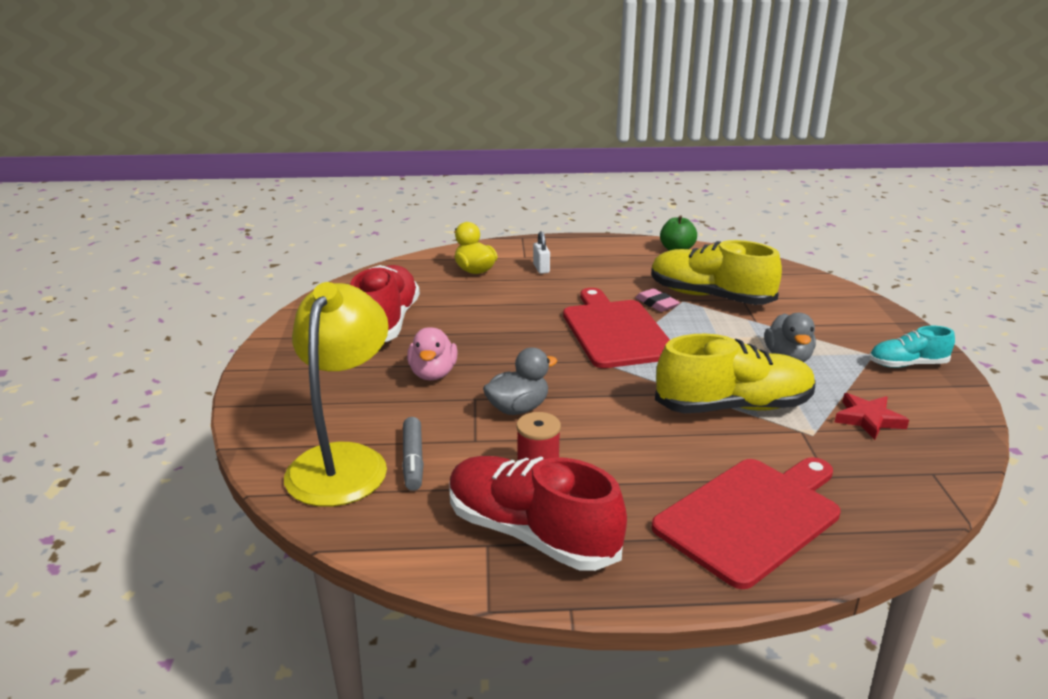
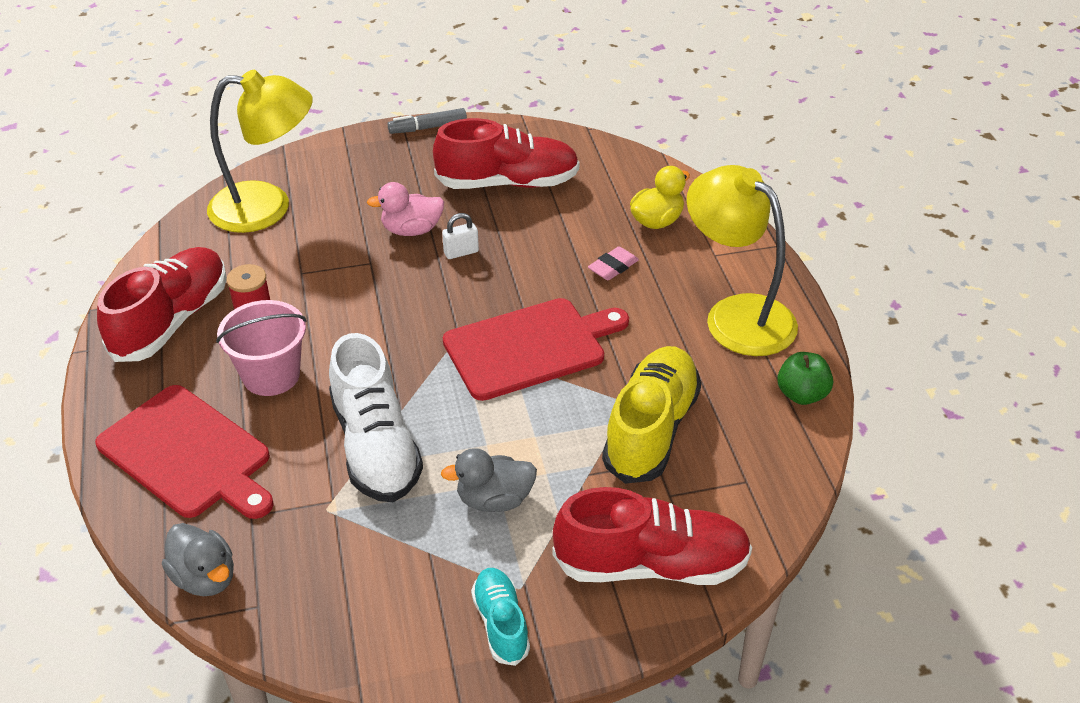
camera: 80 degrees right, 15 degrees up
grey marker [402,417,424,491] -> grey marker moved to [388,108,467,134]
grey duck [483,347,557,415] -> grey duck moved to [162,523,234,596]
white padlock [533,231,550,274] -> white padlock moved to [442,213,479,259]
pink eraser [635,288,680,312] -> pink eraser moved to [588,246,639,280]
yellow shoe [655,334,816,413] -> white shoe [329,333,423,502]
red star [834,393,909,440] -> none
none -> pink bucket [216,300,307,396]
none -> red shoe [552,487,752,585]
none -> yellow lamp [687,165,798,356]

